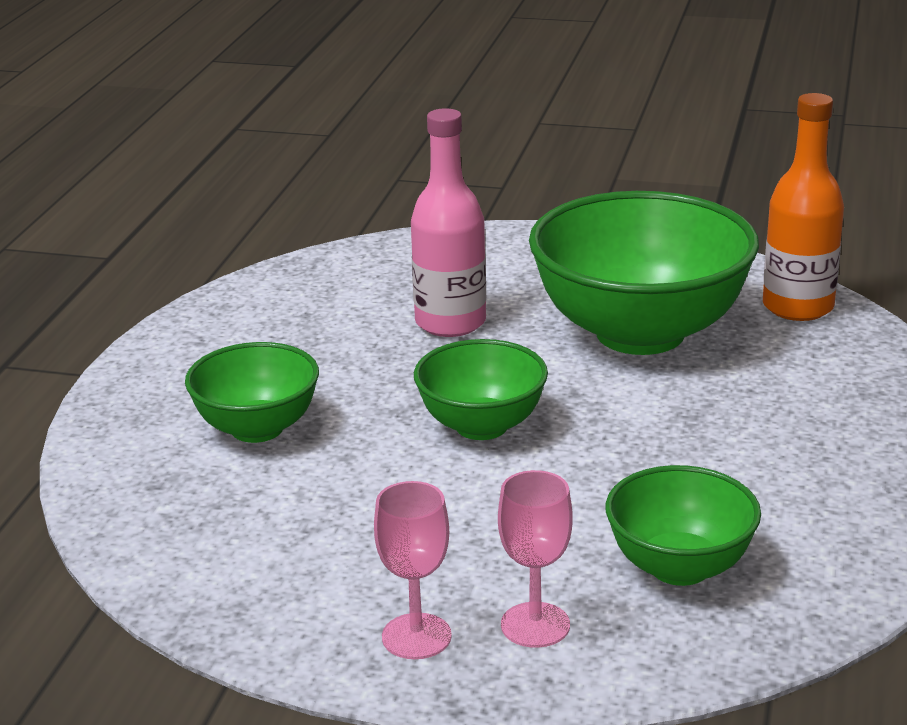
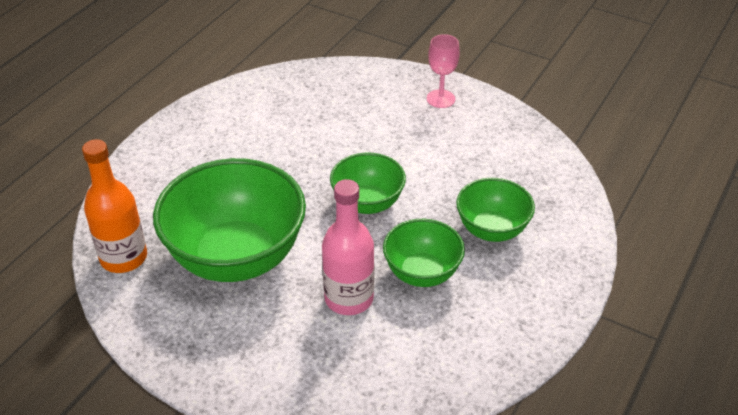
camera: 165 degrees left, 15 degrees up
pink goblet [498,470,573,648] -> none
green bowl [605,465,761,586] -> green bowl moved to [383,219,465,287]

